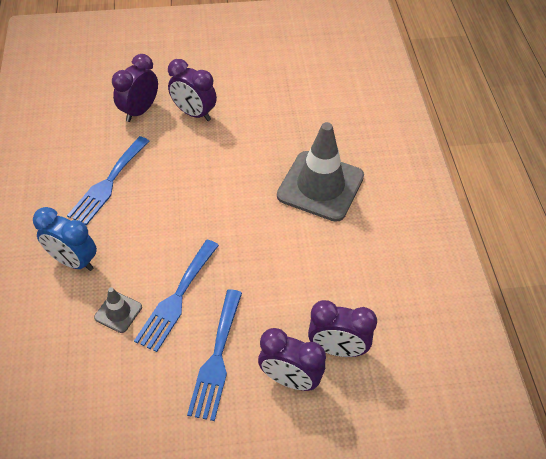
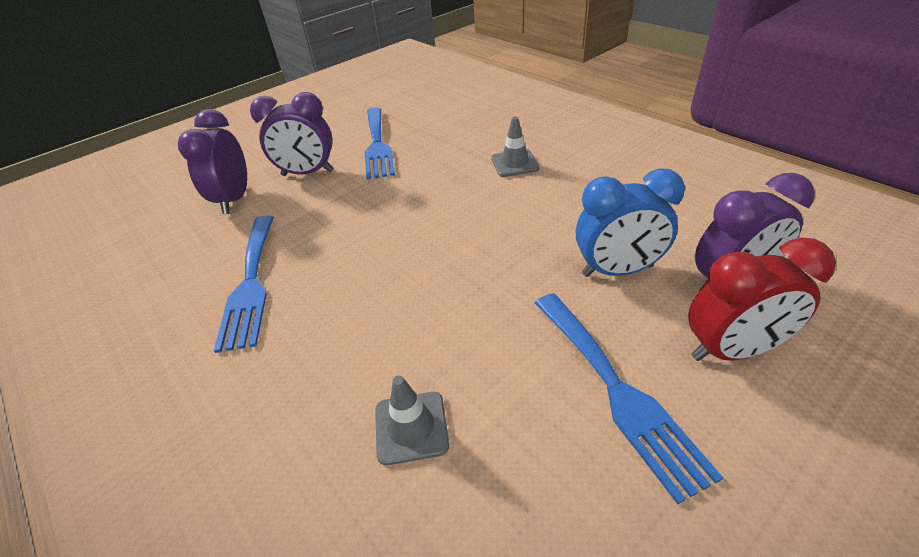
camera: 30 degrees left, 10 degrees down
blue clock [33,207,97,271] -> blue clock moved to [576,168,685,277]
blue fork [134,240,219,352] -> blue fork moved to [365,107,395,180]
purple clock [258,328,326,391] -> red clock [688,237,836,361]
grey traffic cone [277,122,364,222] -> grey traffic cone [491,116,540,177], size x0.45

